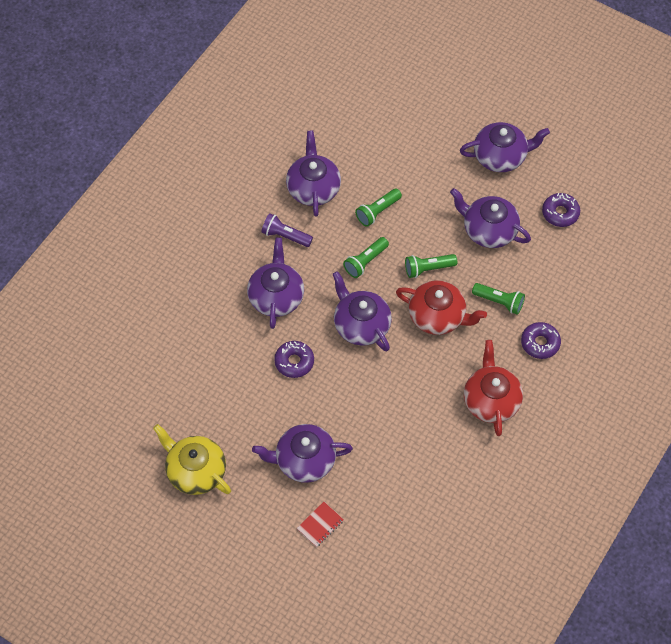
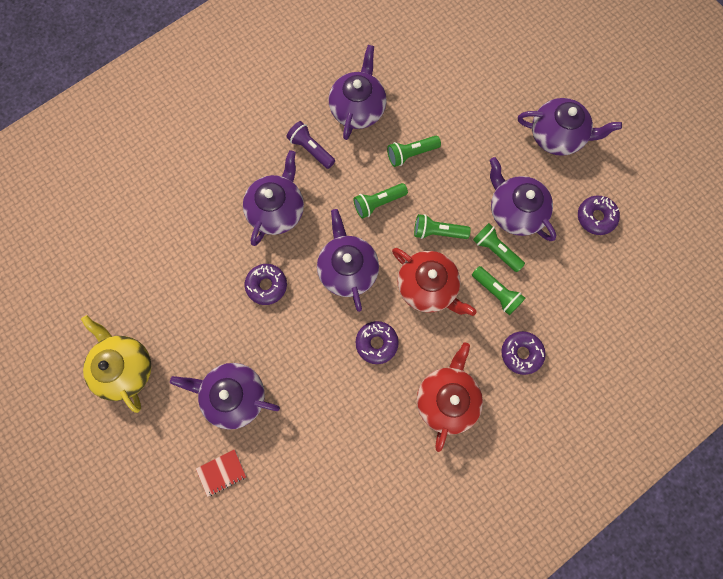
camera: 20 degrees right, 15 degrees up
none -> purple donut [355,321,399,364]
none -> green flashlight [473,223,525,272]

